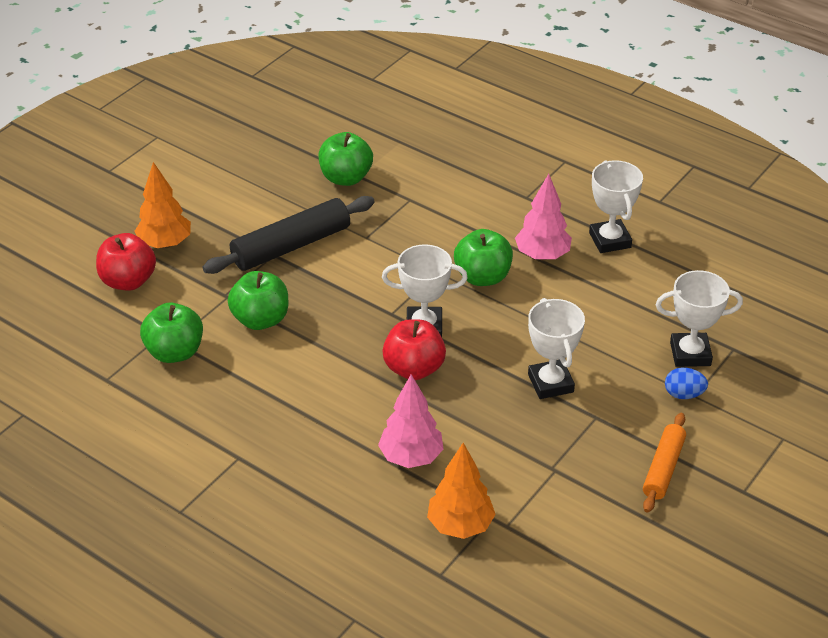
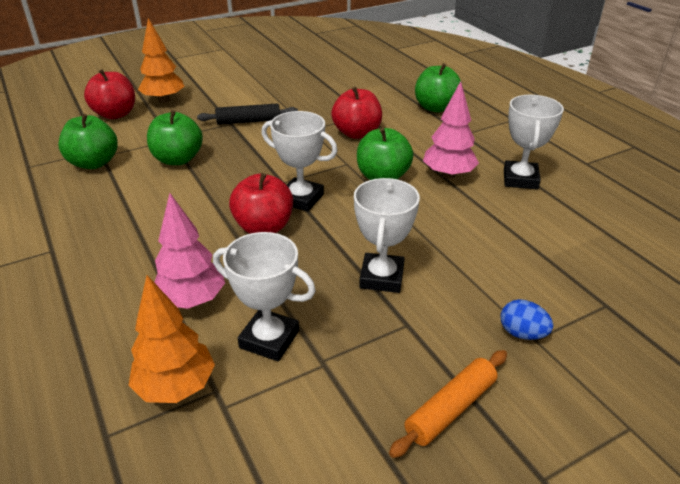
camera: 25 degrees right, 5 degrees down
black rolling pin [202,196,375,274] -> black rolling pin [197,104,298,125], size x0.61
green apple [319,132,373,186] -> green apple moved to [415,63,463,113]
white trophy [655,270,743,367] -> white trophy moved to [213,232,316,361]
none -> red apple [331,86,382,139]

